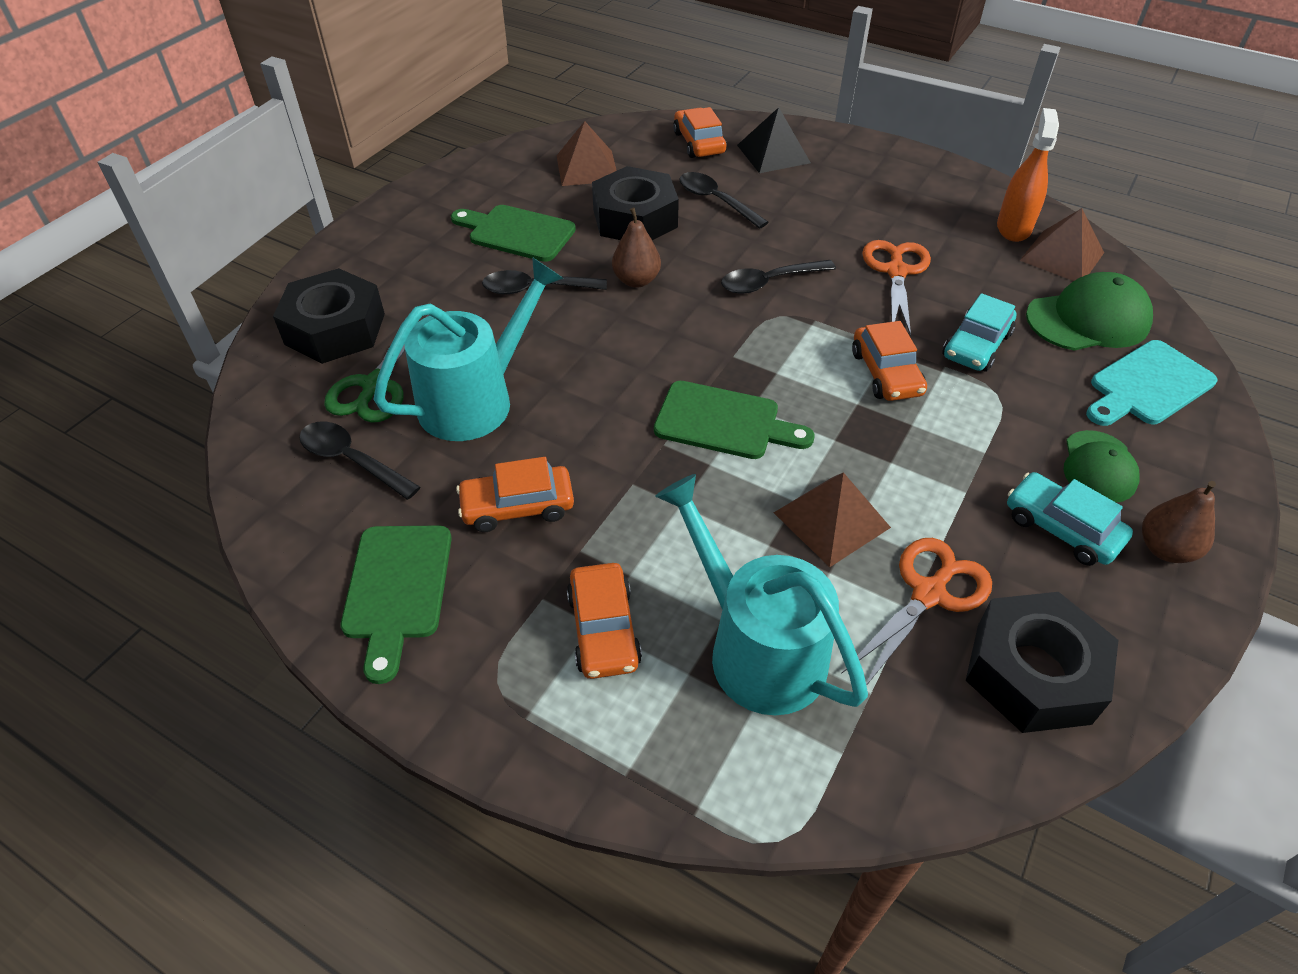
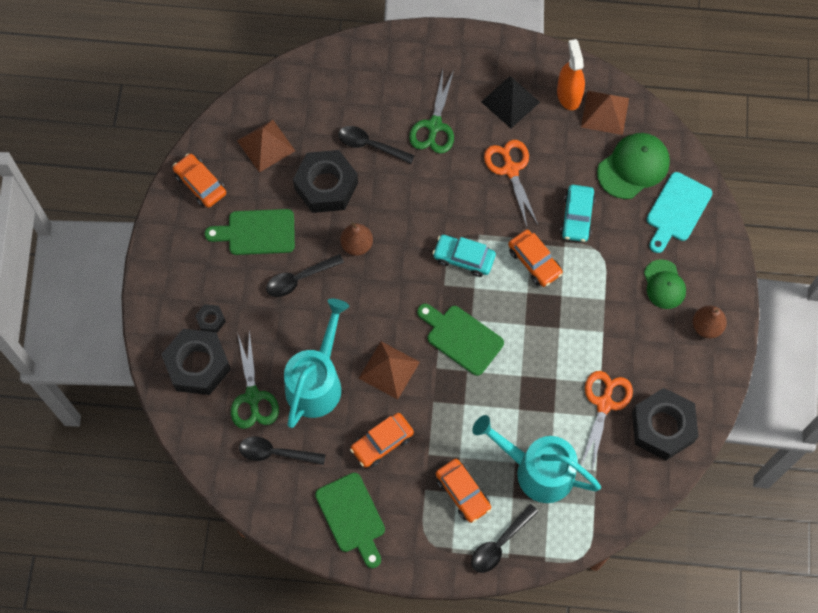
camera: 25 degrees left, 20 degrees up
green cutting board [654,381,814,459] -> green cutting board turned 135 degrees counterclockwise [417,304,504,376]
orange car [673,107,727,158] -> orange car moved to [173,154,226,208]
black spoon [721,260,836,294] -> black spoon moved to [471,504,538,573]
black pyramid [737,107,811,173] -> black pyramid moved to [481,76,540,128]
brown pyramid [774,472,891,567] -> brown pyramid moved to [358,341,420,400]
turquoise car [1007,472,1133,566] -> turquoise car moved to [432,235,496,277]
none -> black nut [195,304,226,333]
none -> green scissors [409,70,454,153]

